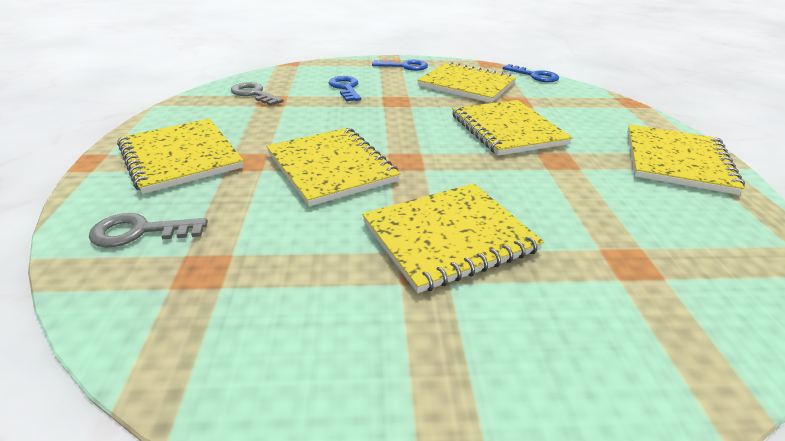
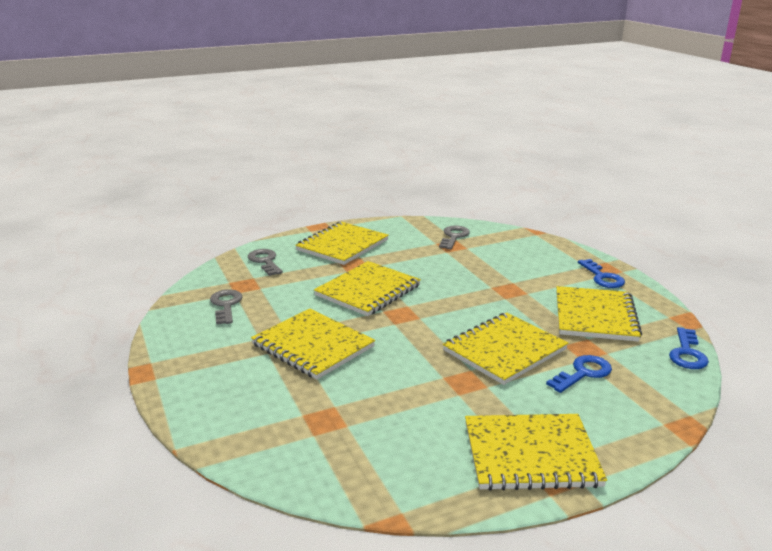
camera: 70 degrees right, 10 degrees down
blue key [329,76,361,101] -> blue key moved to [546,355,612,393]
none -> grey key [210,289,242,324]

